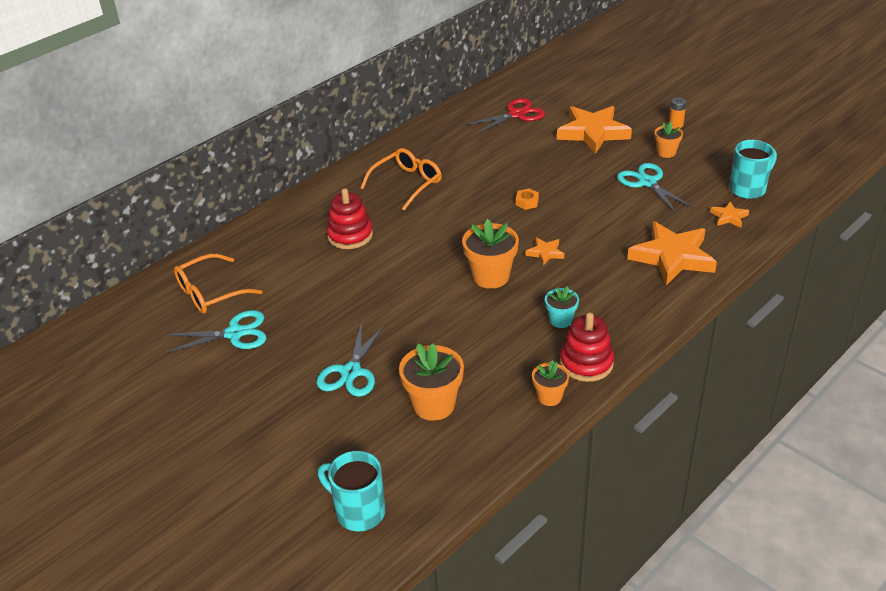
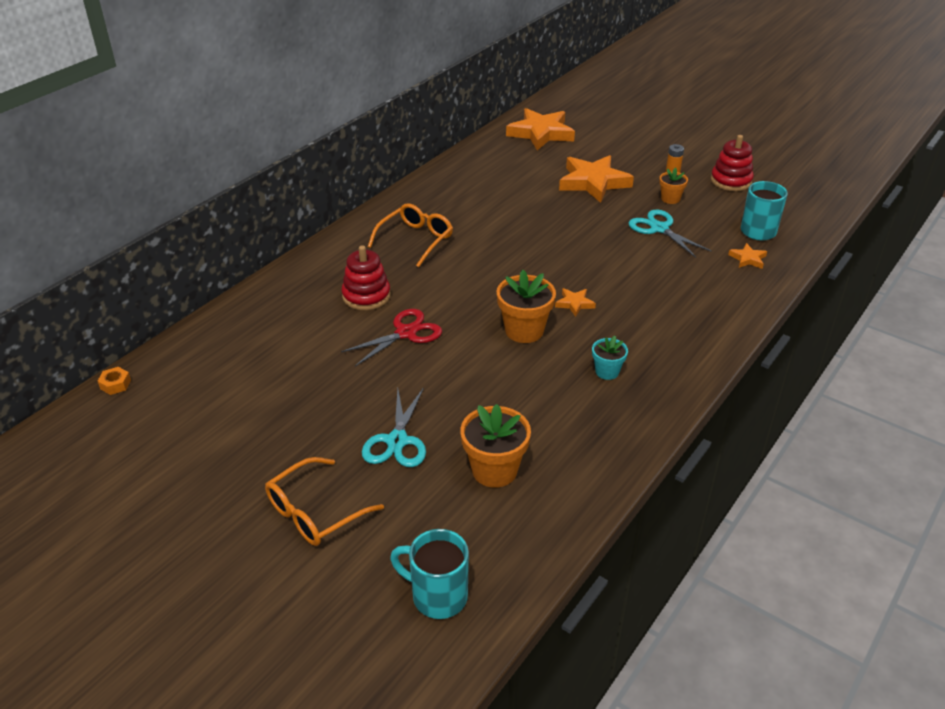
camera: 10 degrees left, 0 degrees up
turquoise scissors [165,310,267,353] -> none
orange glasses [174,254,263,314] -> orange glasses moved to [265,457,384,546]
red scissors [466,98,545,134] -> red scissors moved to [341,309,442,366]
orange nut [516,188,539,210] -> orange nut moved to [98,367,131,395]
orange flower pot [532,360,569,406] -> none
red stacking toy [560,313,614,382] -> red stacking toy moved to [711,135,754,191]
orange star [627,221,717,285] -> orange star moved to [506,108,575,150]

